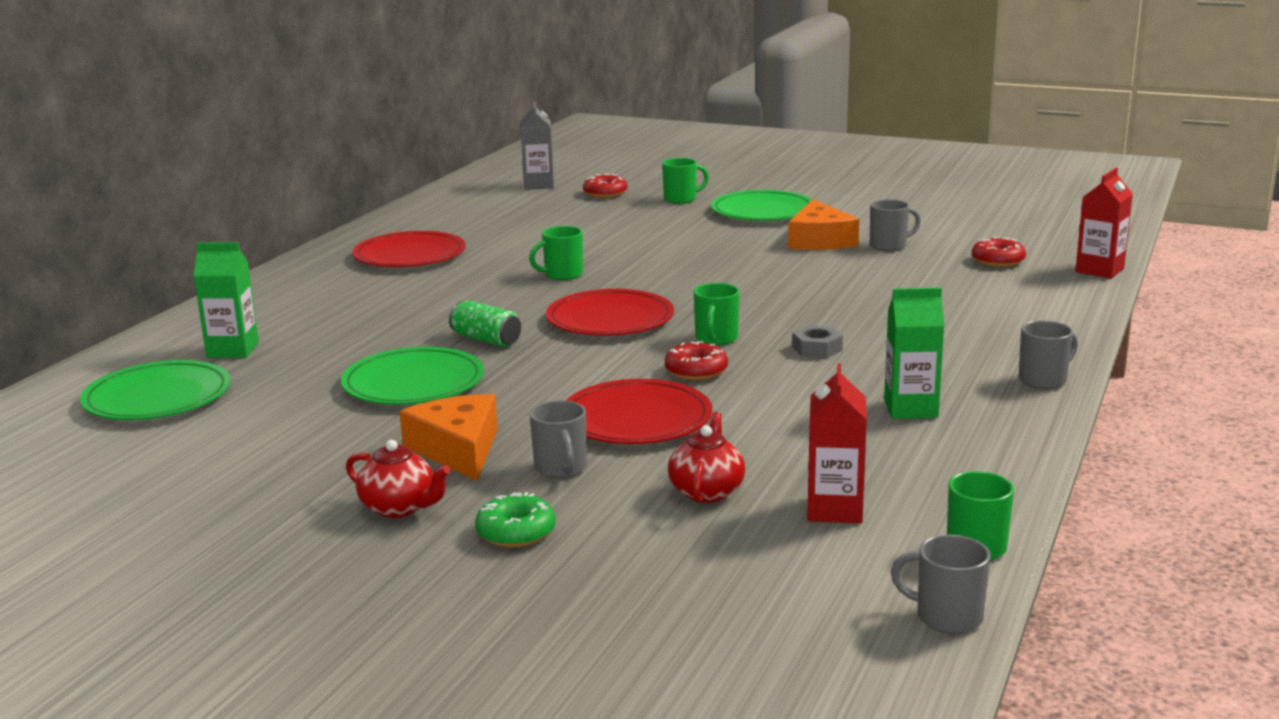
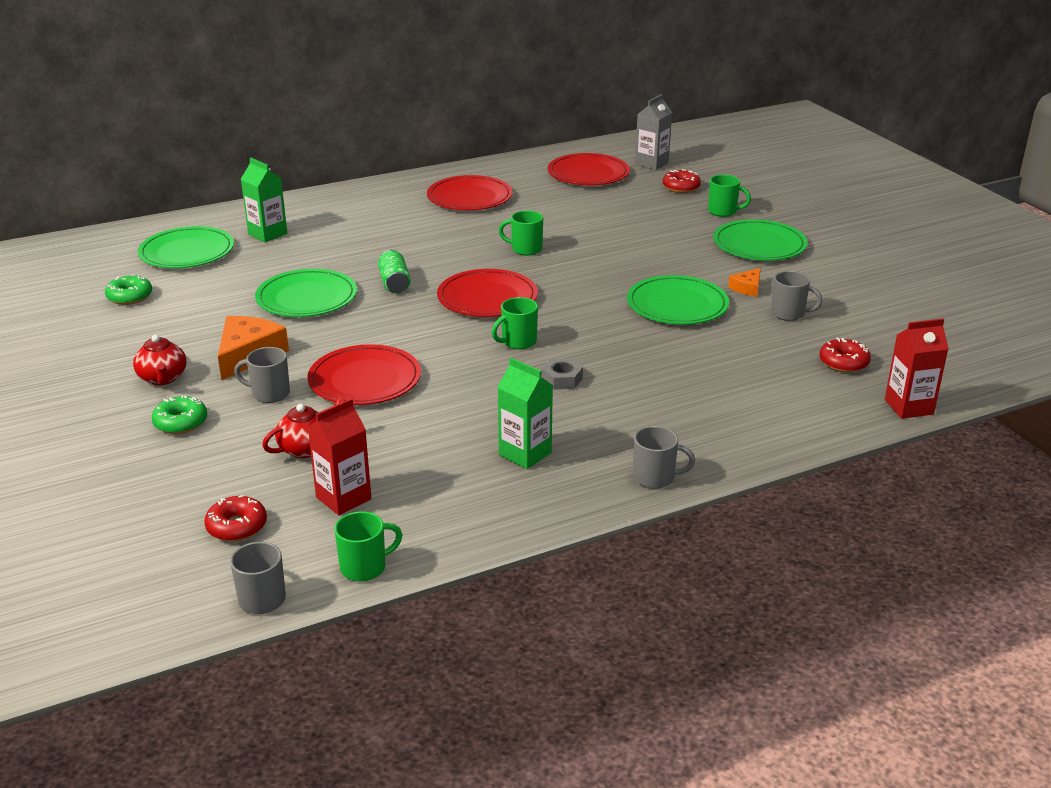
camera: 40 degrees right, 10 degrees up
grey mug [530,400,587,479] -> grey mug turned 75 degrees clockwise [234,347,290,403]
red donut [665,341,728,380] -> red donut moved to [204,495,267,541]
orange cheese [788,199,859,250] -> orange cheese [728,268,761,297], size x0.53
none -> green donut [105,275,152,305]
none -> red plate [548,153,630,185]
none -> green plate [627,275,729,325]

